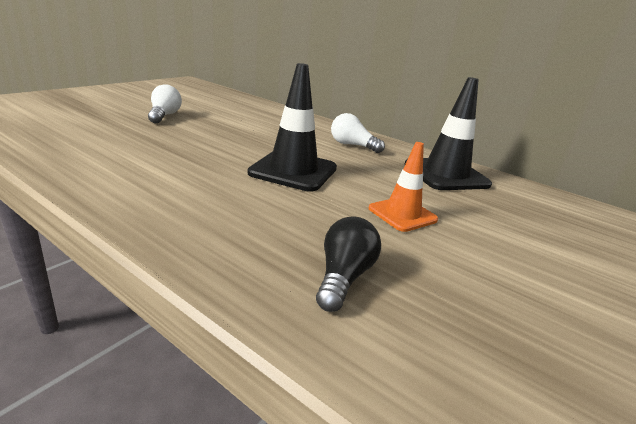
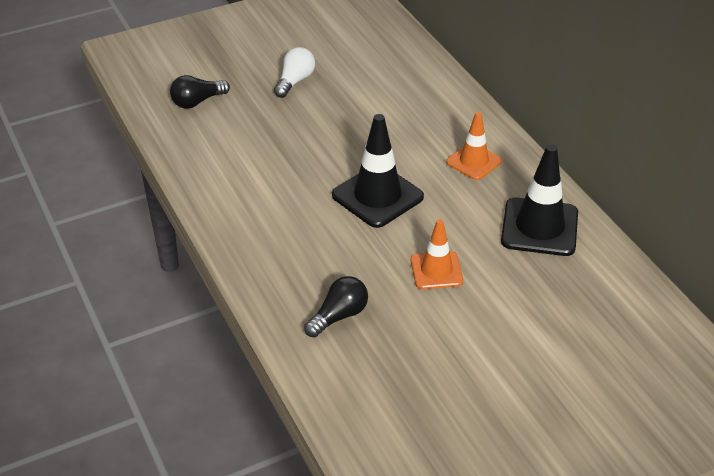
camera: 30 degrees right, 15 degrees up
white light bulb [331,113,385,153] -> orange traffic cone [446,112,502,180]
none -> black light bulb [170,75,230,109]

